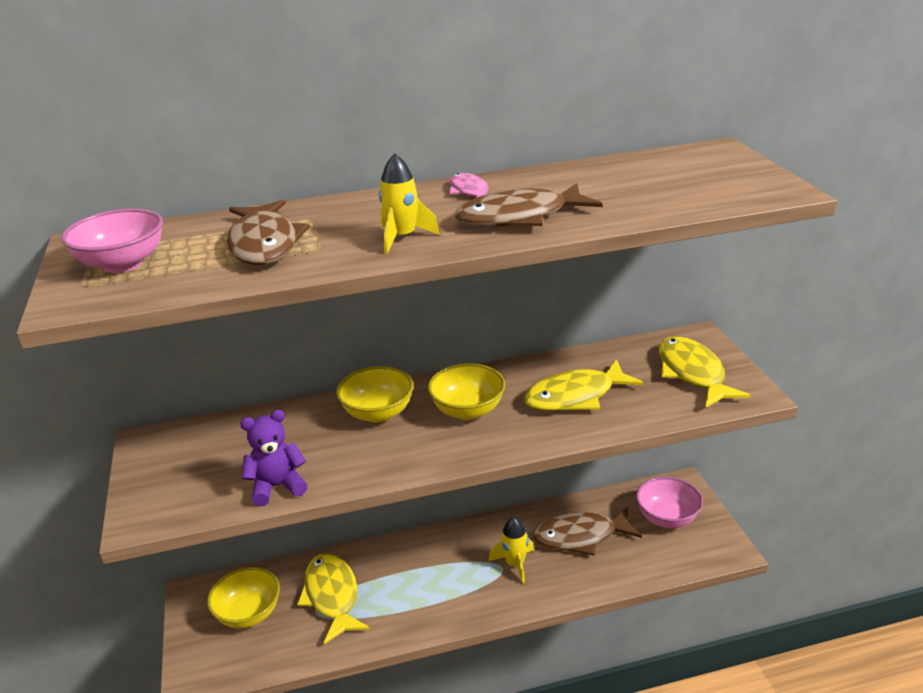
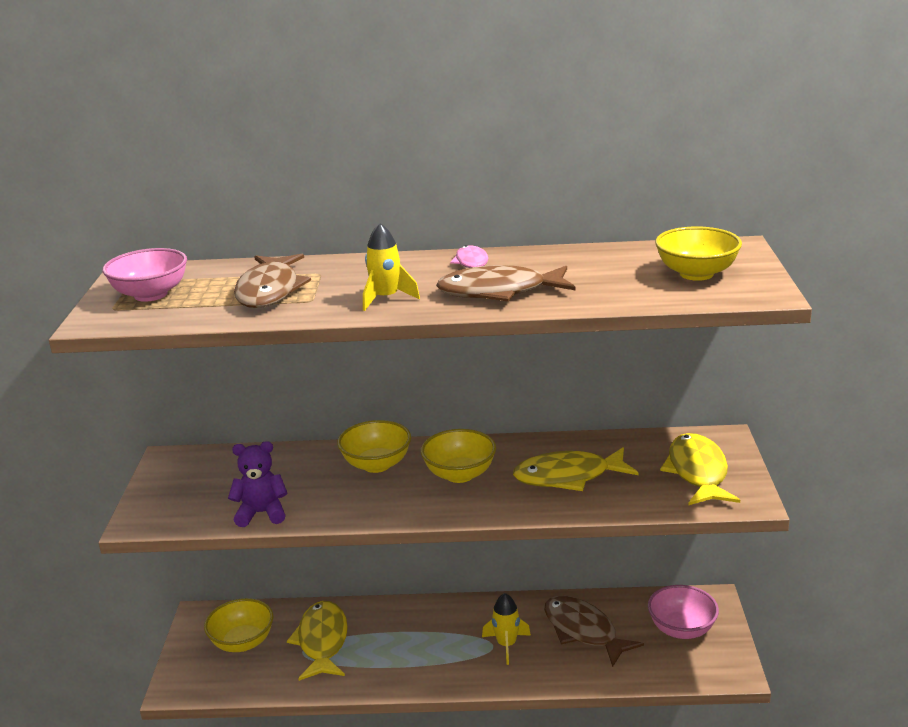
camera: 15 degrees right, 5 degrees down
brown fish [533,507,642,556] -> brown fish turned 45 degrees clockwise [544,596,644,667]
none -> yellow bowl [655,226,742,281]

